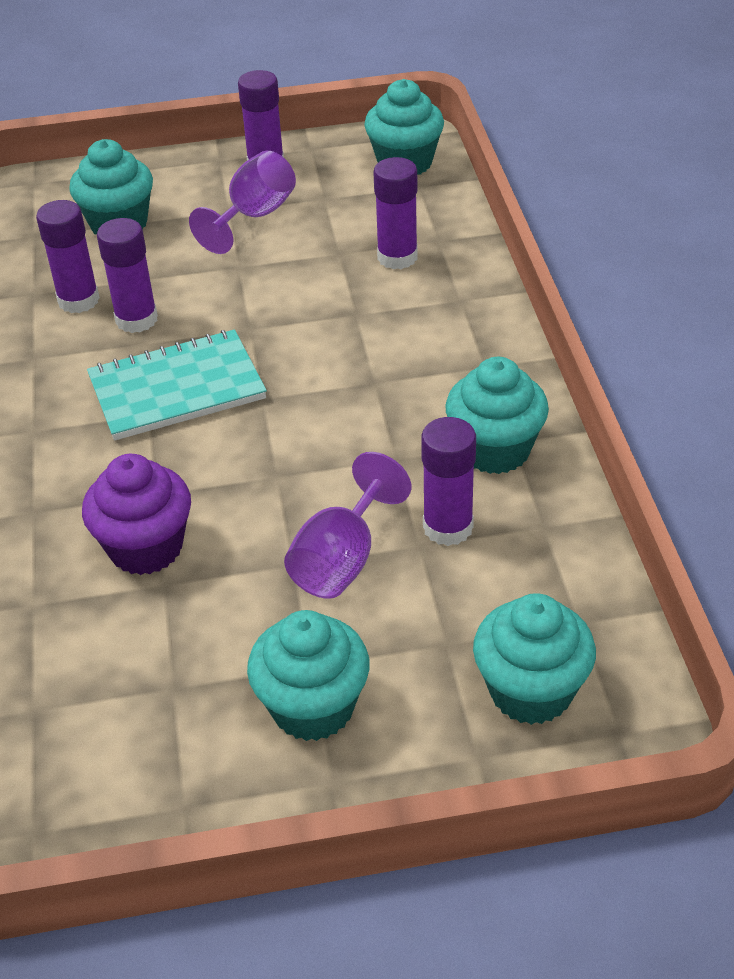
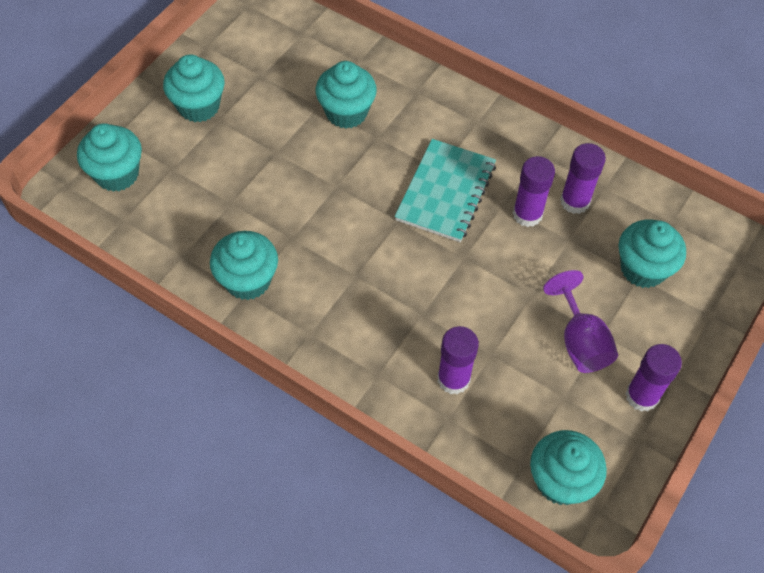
camera: 130 degrees right, 15 degrees up
purple cupcake [82,454,191,575] -> turquoise cupcake [315,61,377,129]
purple goblet [284,452,411,599] -> none
purple glue stick [421,417,476,546] -> none

